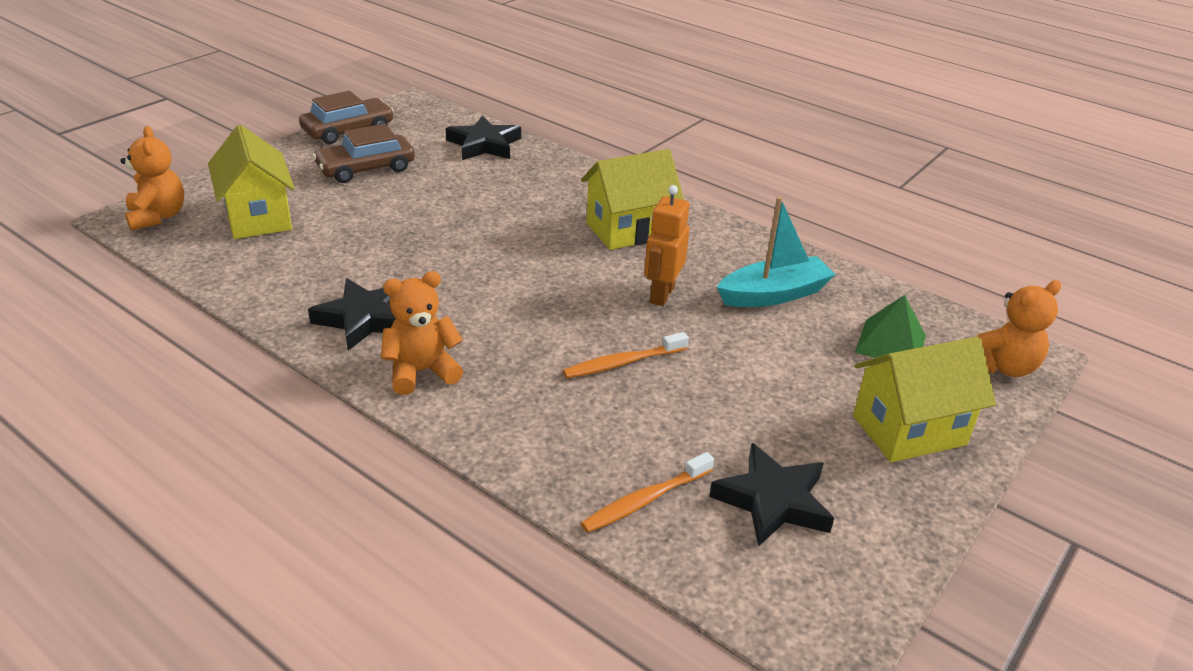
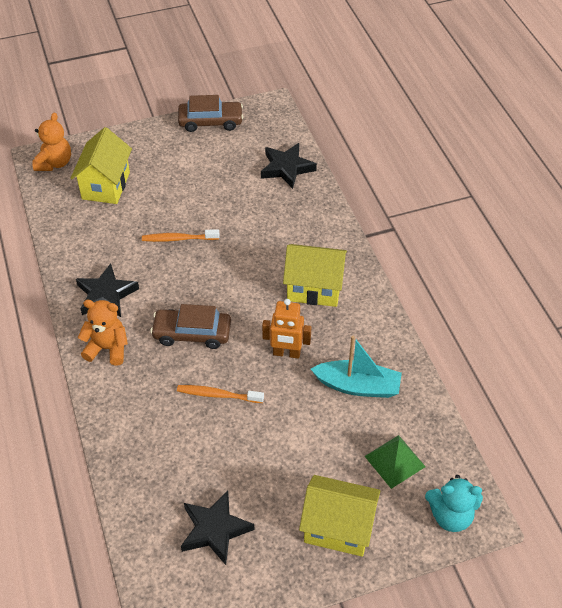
camera: 35 degrees right, 15 degrees up
brown car [312,124,415,183] -> brown car moved to [150,304,231,349]
orange toothbrush [581,452,714,533] -> orange toothbrush moved to [142,229,219,242]
orange robot [644,185,690,306] -> orange robot turned 135 degrees counterclockwise [262,299,311,359]
orange teddy bear [977,280,1061,377] -> turquoise teddy bear [425,475,483,532]

